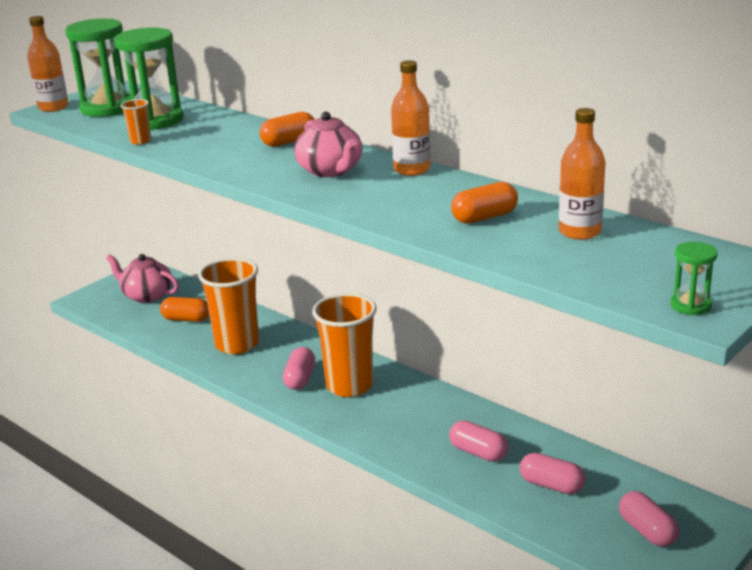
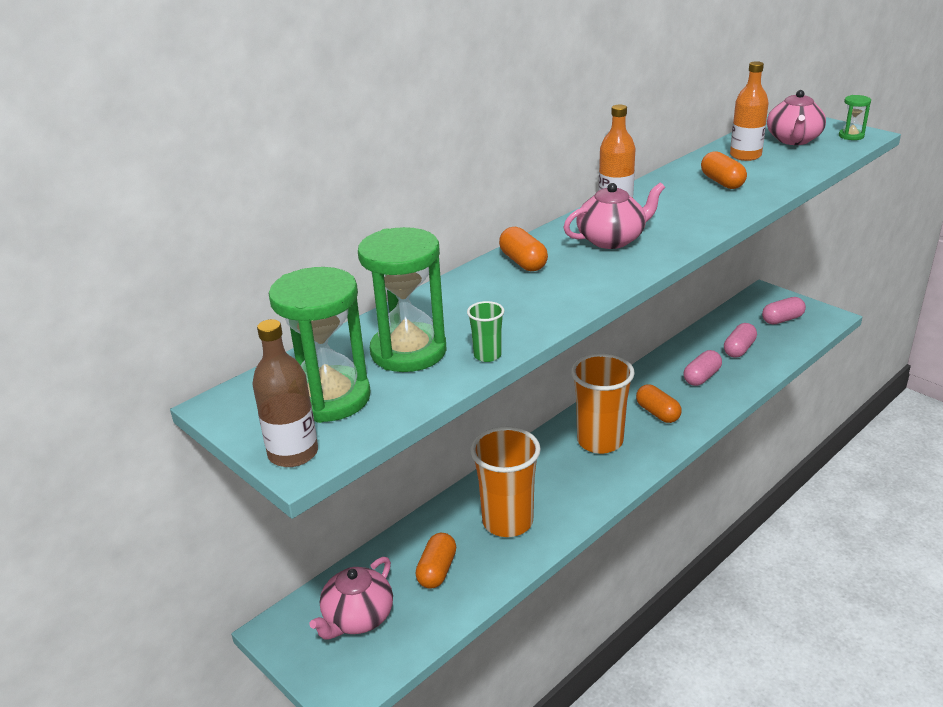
camera: 85 degrees left, 5 degrees up
orange bottle [27,16,69,112] -> brown bottle [252,319,318,467]
orange cup [121,99,151,145] -> green cup [467,301,504,362]
pink capsule [283,347,315,390] -> none
none -> orange capsule [636,384,682,423]
none -> pink teapot [767,90,826,145]

